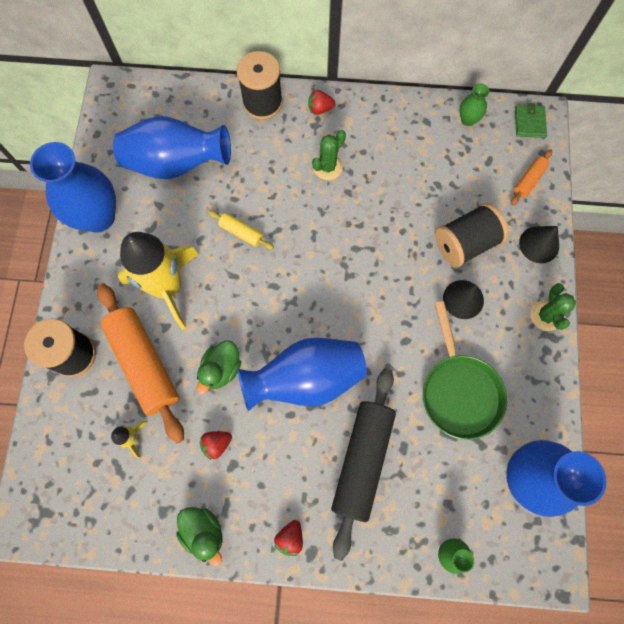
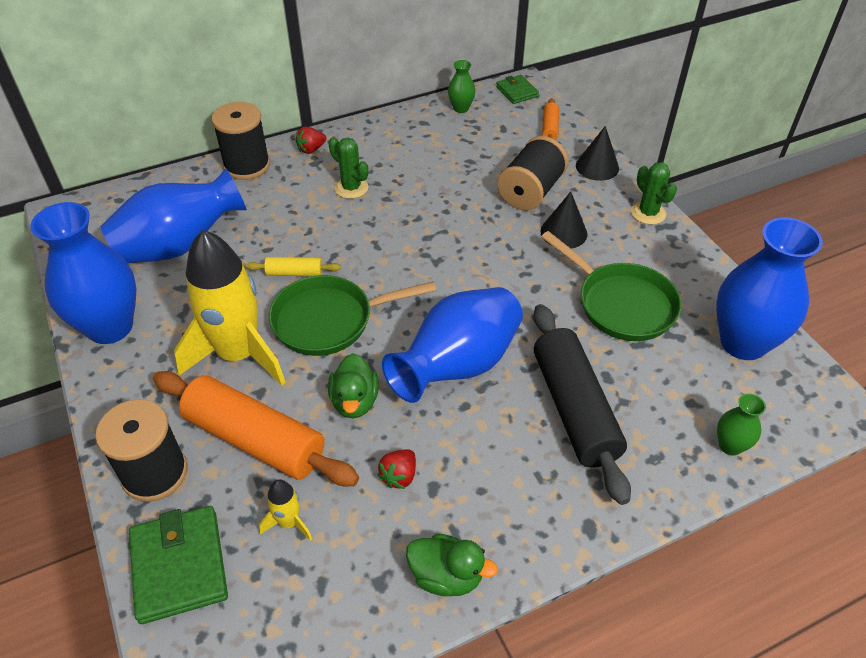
camera: 30 degrees left, 25 degrees down
red strawberry [274,520,303,556] -> none
green cactus [312,130,346,180] -> green cactus turned 60 degrees counterclockwise [328,137,369,199]
none -> green wallet [129,506,228,624]
none -> green pan [269,275,436,356]

